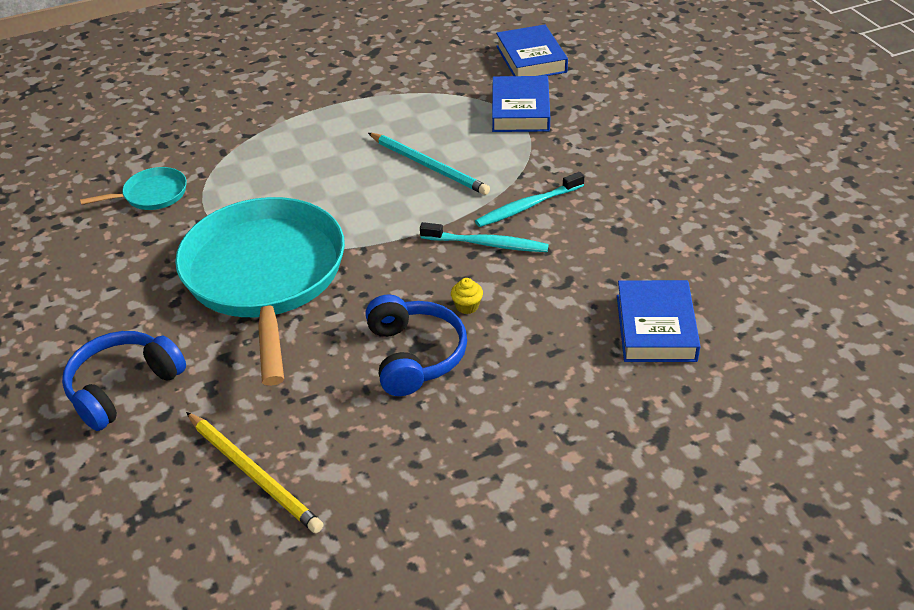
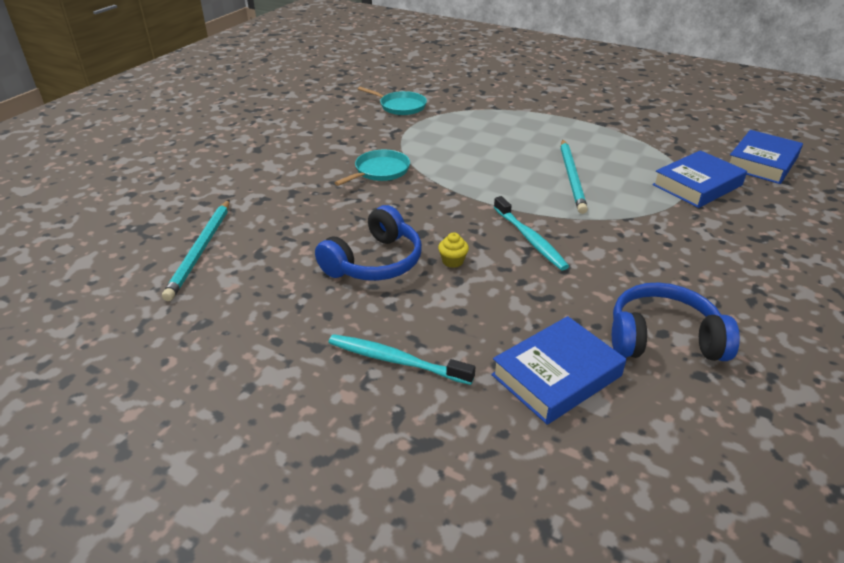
camera: 50 degrees right, 5 degrees down
blue headphones [62,331,186,431] -> blue headphones moved to [612,283,740,361]
turquoise pan [175,197,345,386] -> turquoise pan [335,150,410,186], size x0.41
yellow pencil [186,412,323,533] -> turquoise pencil [162,200,229,301]
turquoise toothbrush [475,172,584,227] -> turquoise toothbrush moved to [328,334,475,385]

